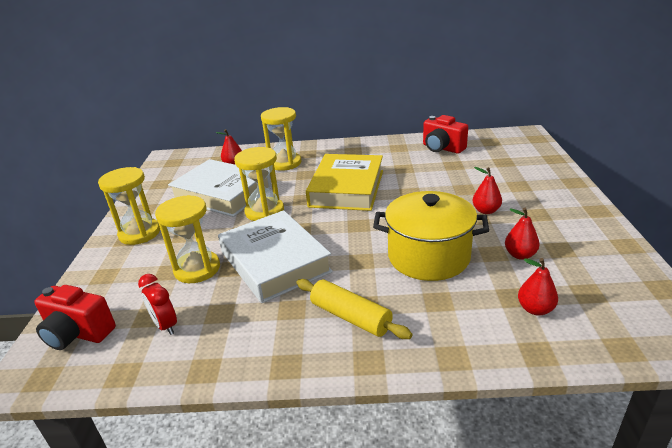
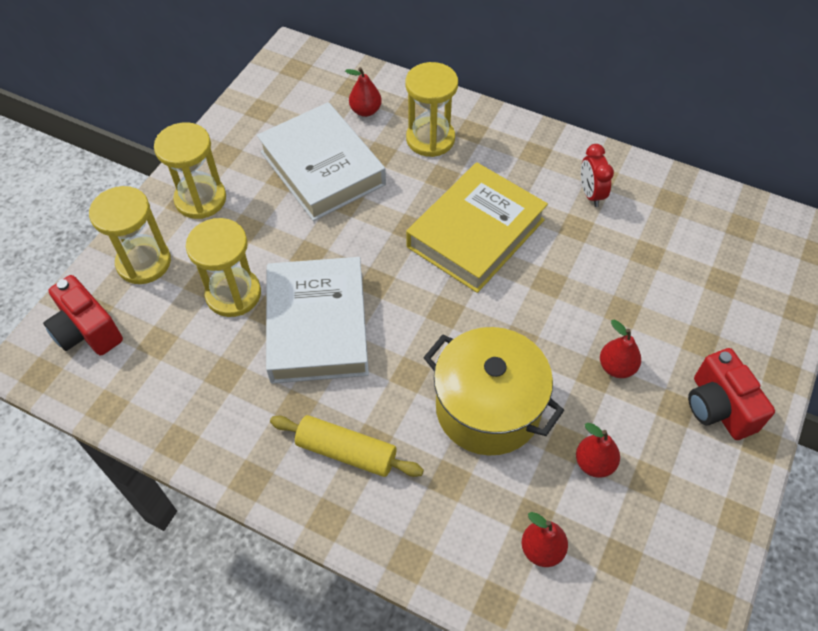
camera: 25 degrees right, 25 degrees up
red clock [138,274,177,335] -> red clock moved to [581,144,614,207]
yellow hourglass [234,147,284,221] -> yellow hourglass moved to [89,186,171,284]
yellow rolling pin [296,279,412,339] -> yellow rolling pin turned 45 degrees counterclockwise [270,415,424,477]
red camera [423,115,468,154] -> red camera moved to [688,348,775,440]

